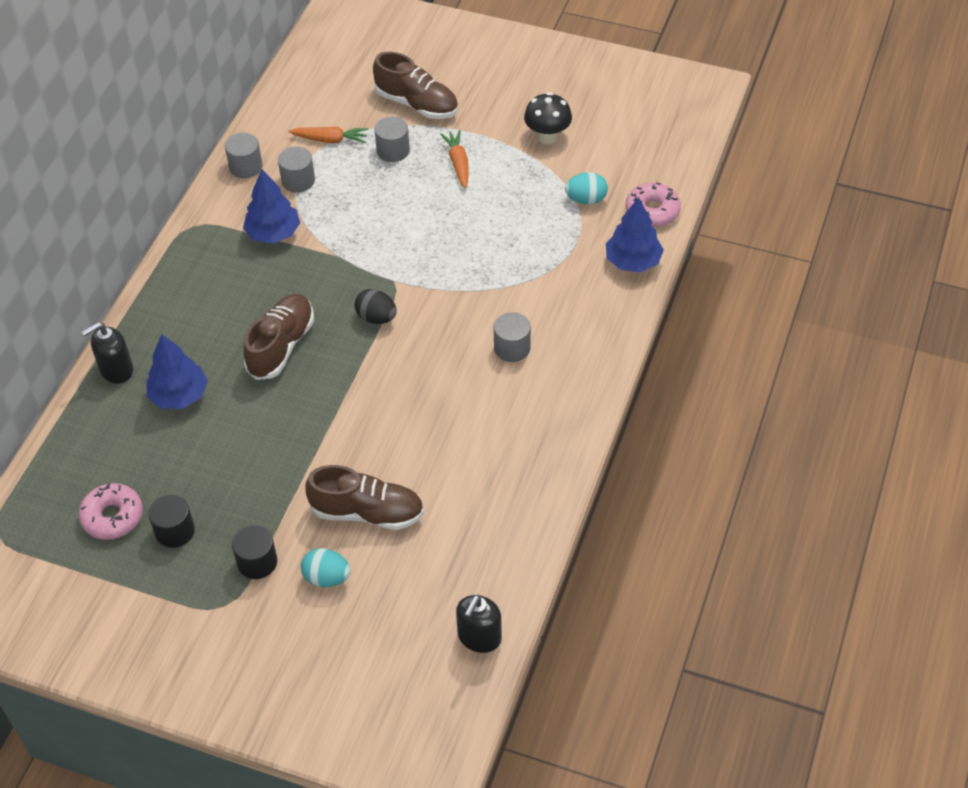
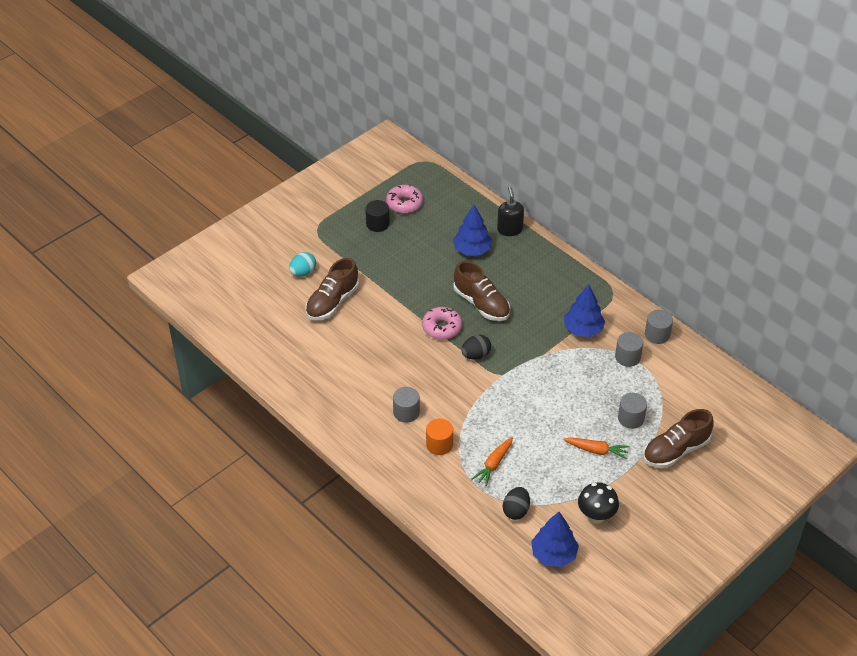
camera: 115 degrees right, 5 degrees down
black cylinder [232,525,277,579] -> none
orange carrot [288,127,368,143] -> orange carrot moved to [472,437,513,486]
black soap dispenser [456,595,502,653] -> none
turquoise egg [565,172,608,205] -> black egg [503,487,530,520]
blue tree [606,197,664,272] -> blue tree moved to [531,512,579,567]
pink donut [626,182,681,227] -> pink donut moved to [422,307,462,340]
none -> orange cylinder [426,418,453,455]

